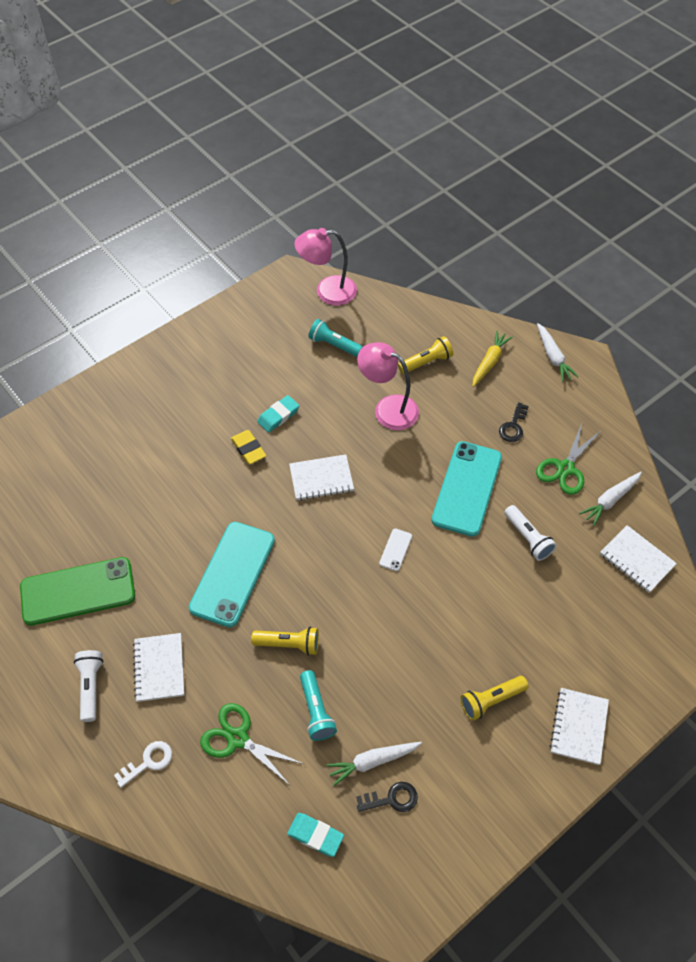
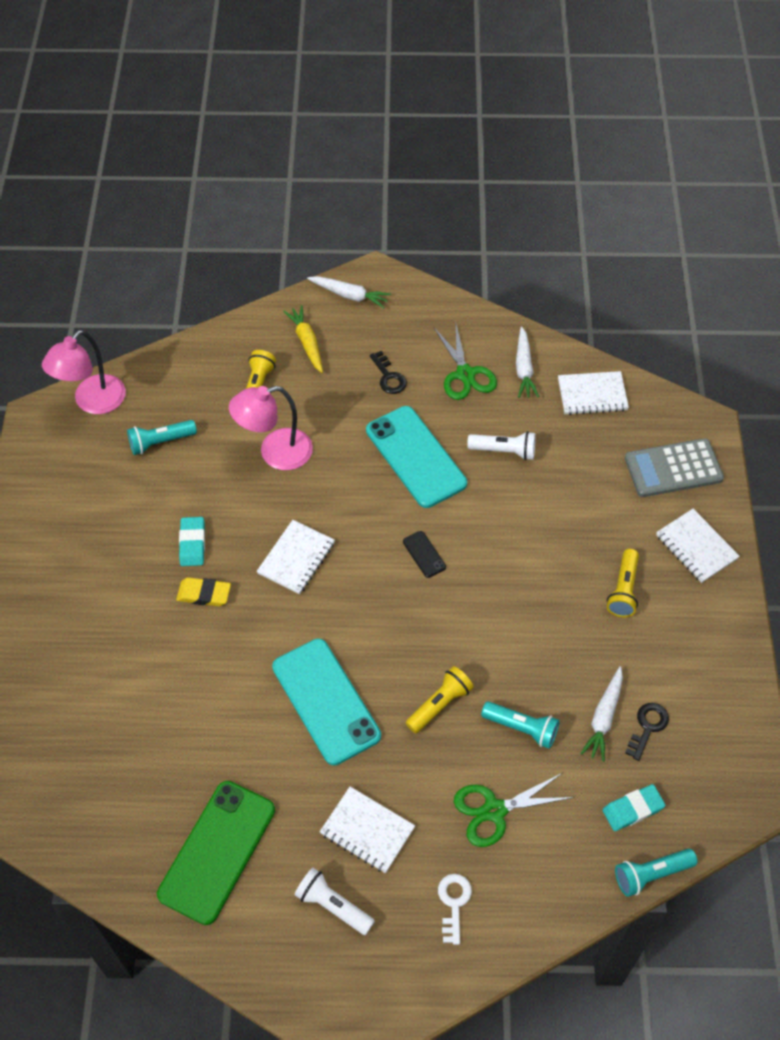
camera: 50 degrees left, 0 degrees up
white phone [379,528,412,571] -> black phone [403,531,446,578]
none -> turquoise flashlight [615,849,698,897]
none -> grey calculator [625,438,724,497]

